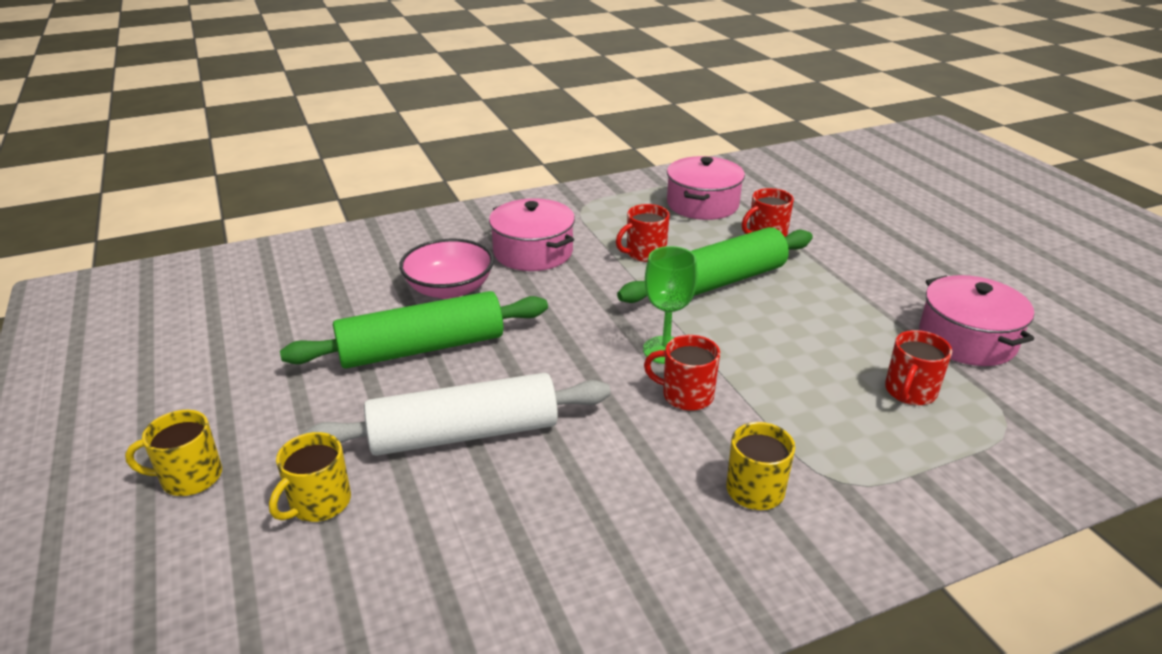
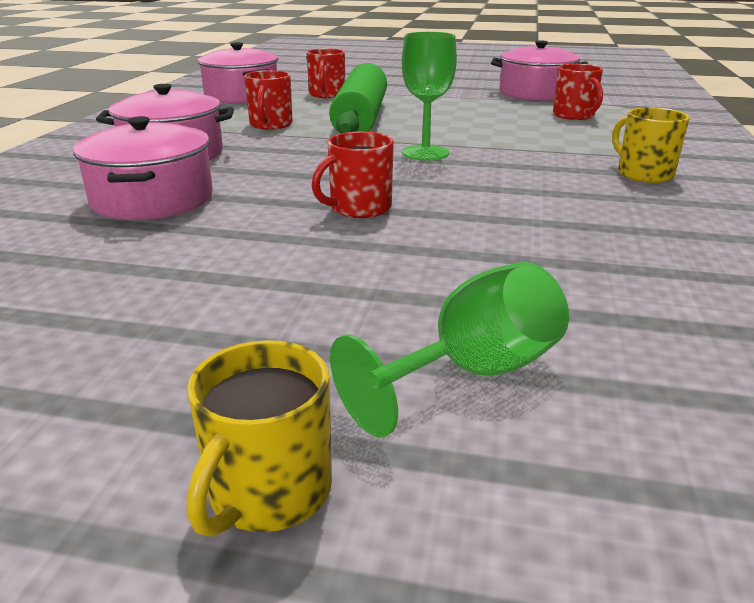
camera: 55 degrees left, 5 degrees down
yellow mug [269,432,351,522] -> green goblet [330,262,569,438]
green rolling pin [280,291,548,369] -> none
white rolling pin [303,373,611,456] -> none
pink bowl [399,239,494,299] -> pink pot [73,116,213,220]
red mug [644,335,720,411] -> red mug moved to [312,131,394,218]

